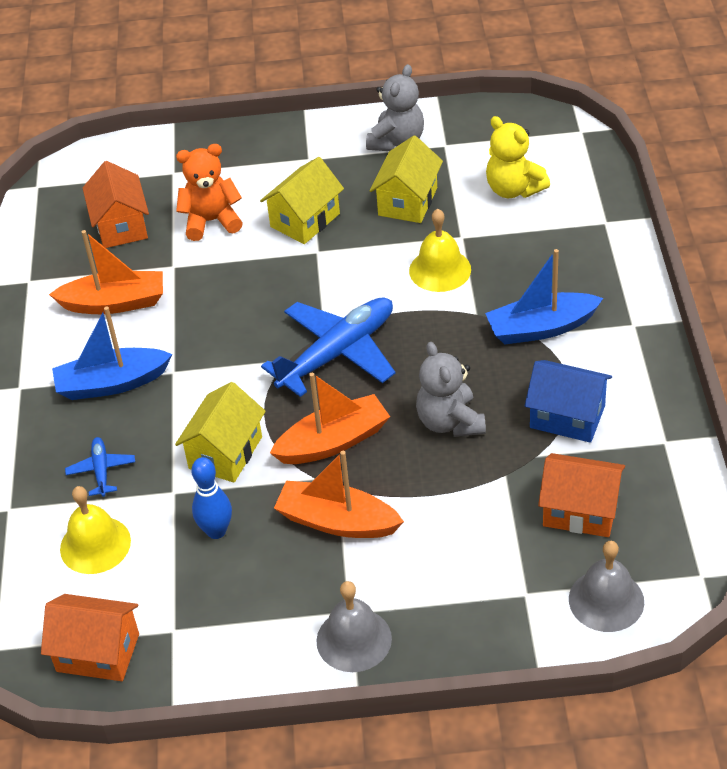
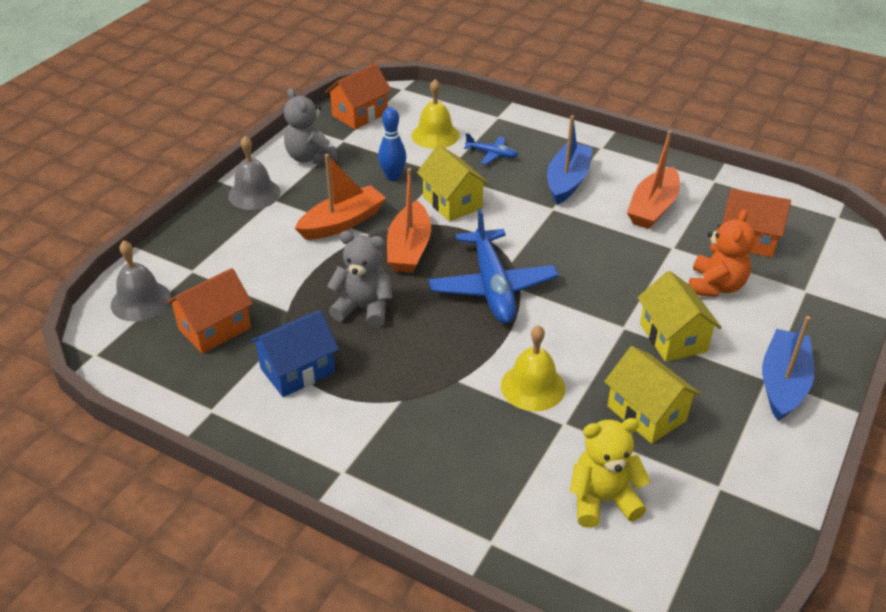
camera: 120 degrees right, 5 degrees down
grey teddy bear [366,64,424,151] -> grey teddy bear moved to [284,88,337,164]
blue boat [485,249,603,345] -> blue boat moved to [762,316,814,421]

